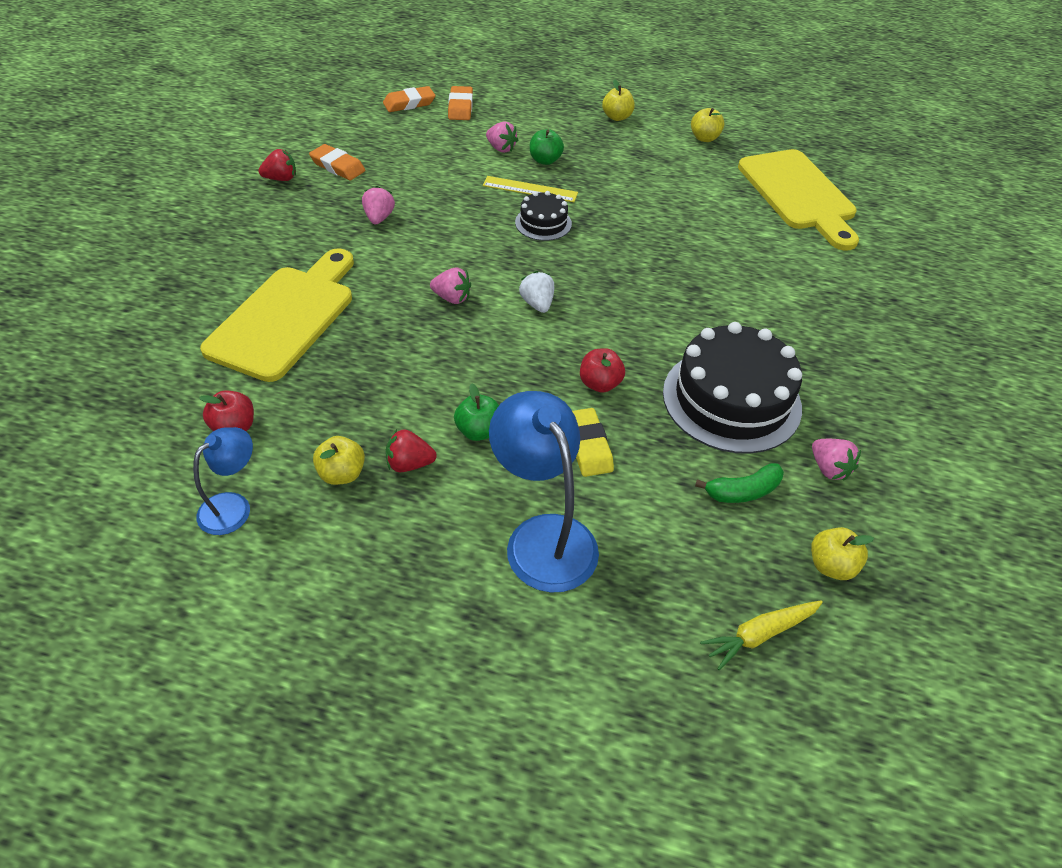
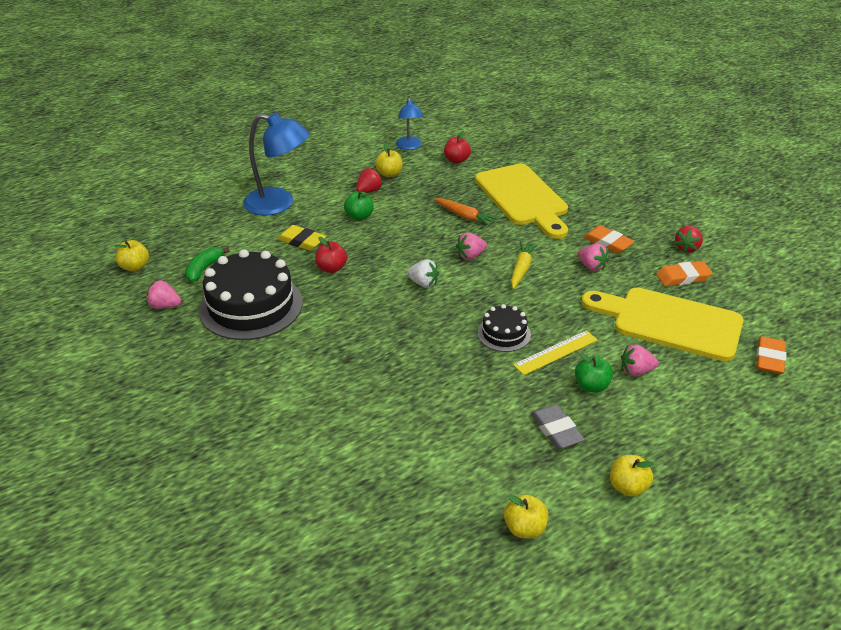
camera: 135 degrees right, 10 degrees down
orange eraser [448,86,473,120] -> orange eraser moved to [583,225,635,254]
yellow carrot [700,600,823,670] -> yellow carrot moved to [511,242,538,289]
yellow cutting board [738,149,859,251] -> yellow cutting board moved to [581,288,744,362]
none -> orange carrot [434,198,499,227]
none -> grey eraser [531,404,585,449]

